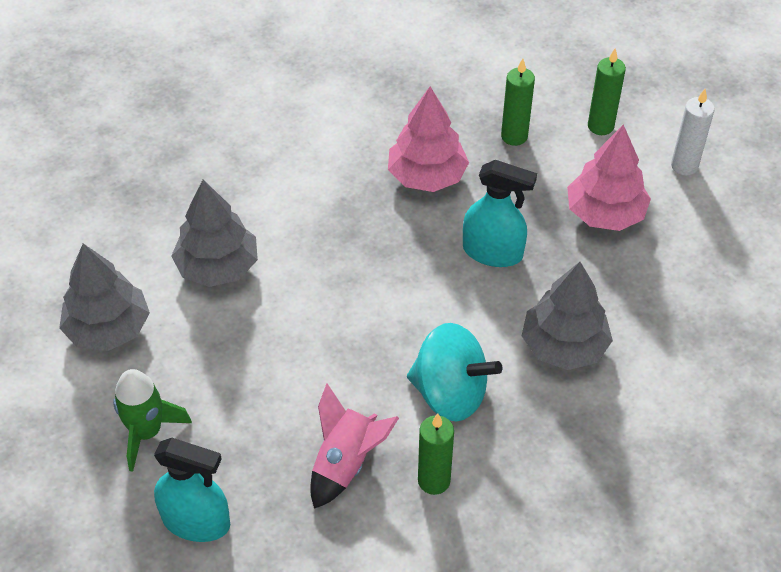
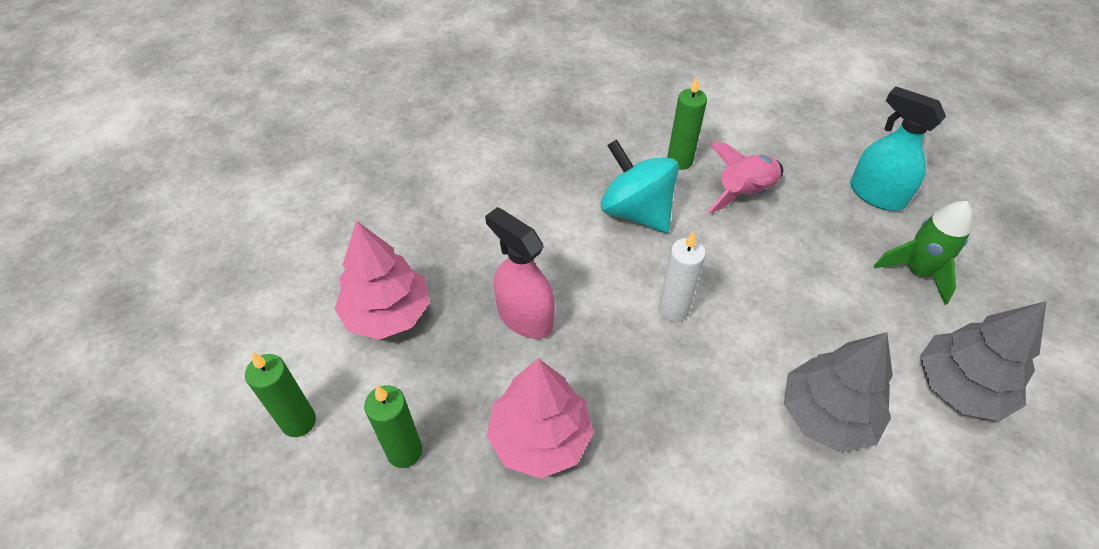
camera: 155 degrees left, 0 degrees up
turquoise spray bottle [463,160,537,267] -> pink spray bottle [485,207,555,339]
grey tree [522,262,613,370] -> none
white candle [671,89,715,176] -> white candle moved to [658,231,706,322]

